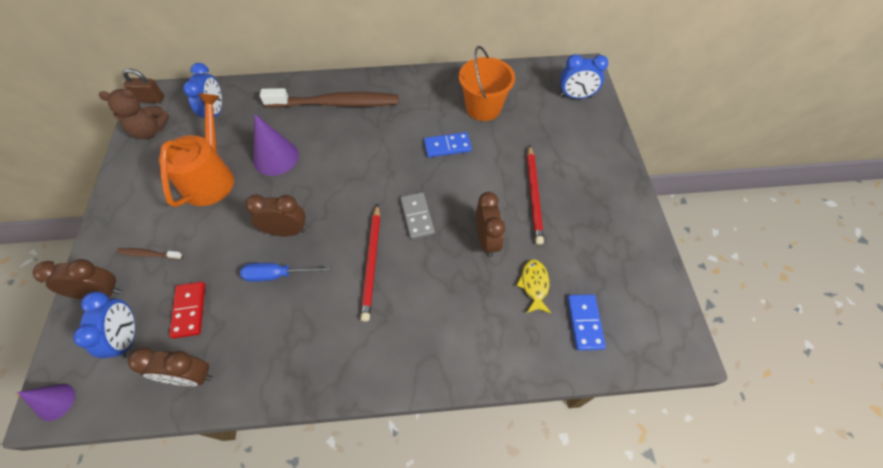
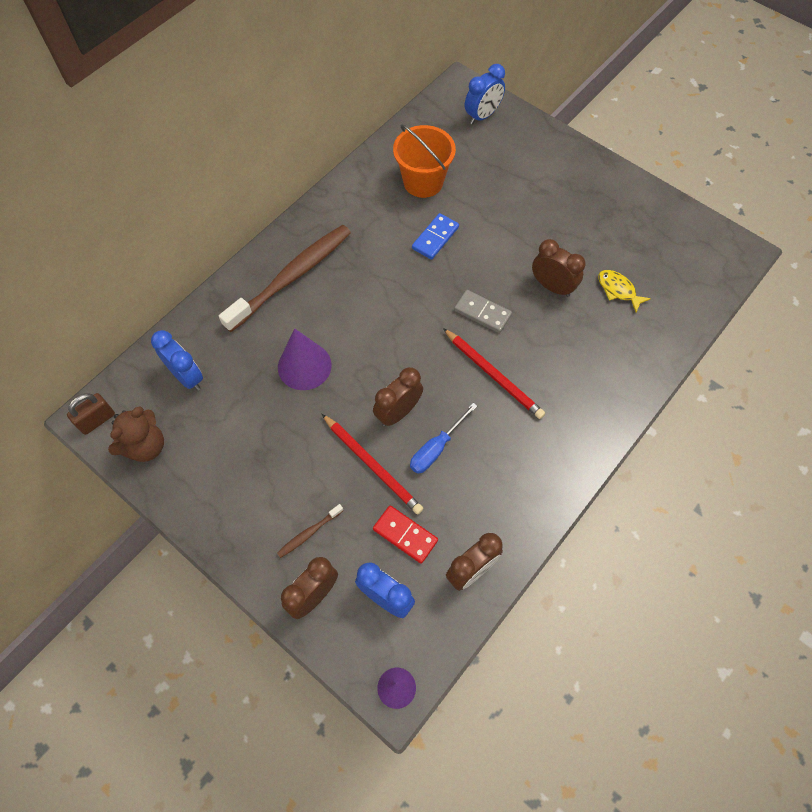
camera: 45 degrees left, 5 degrees up
orange watering can [159,93,234,207] -> none
red pencil [527,145,544,245] -> red pencil moved to [322,414,424,514]
blue domino [567,294,606,350] -> none

